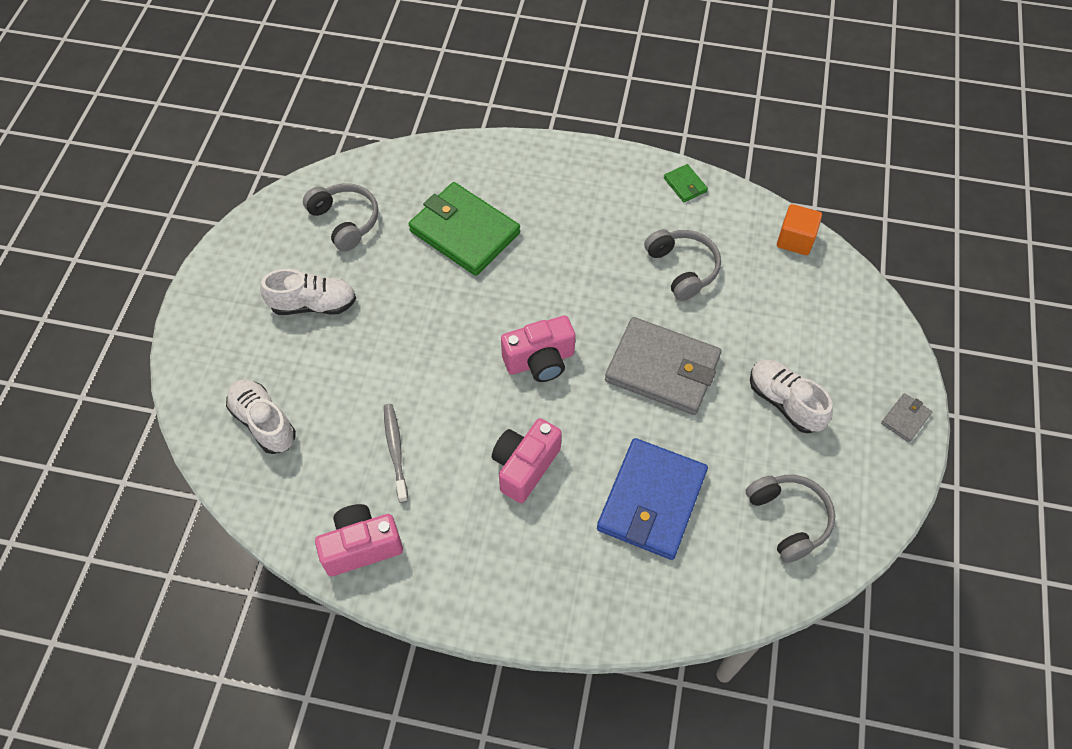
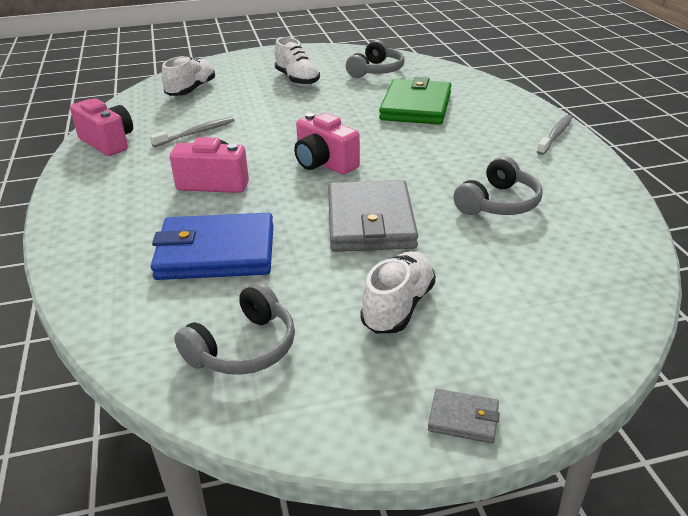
camera: 65 degrees right, 25 degrees down
green wallet [664,164,708,202] -> none
orange cube [777,204,822,255] -> none
none -> grey toothbrush [537,115,573,155]

